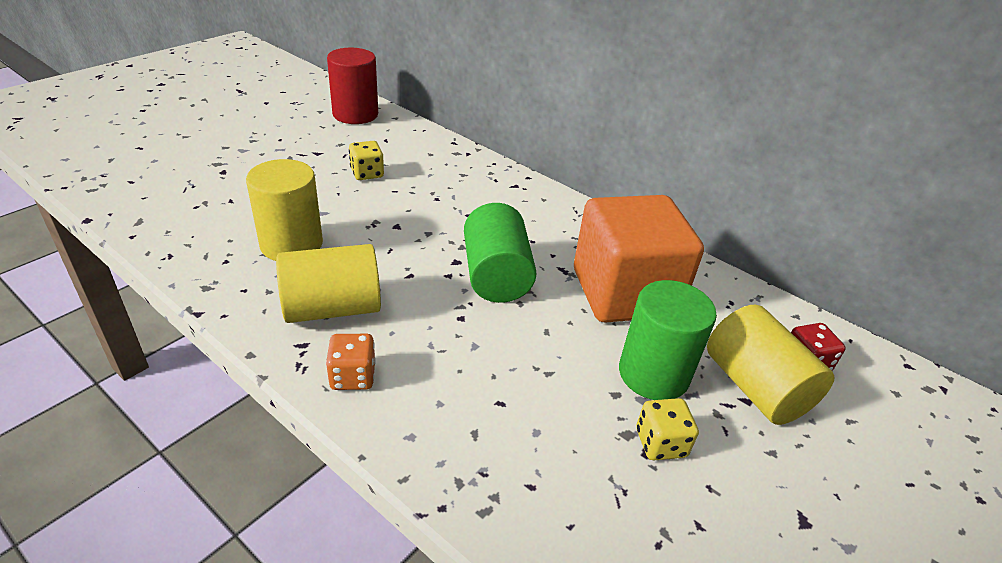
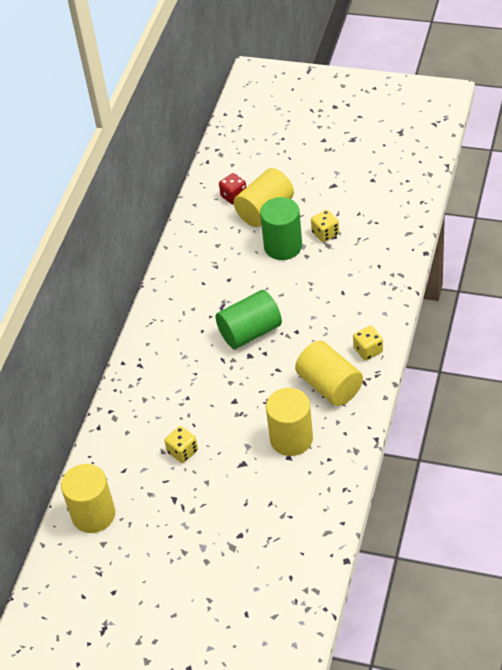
camera: 105 degrees left, 10 degrees up
orange dice [326,334,376,390] -> yellow dice [353,326,383,360]
red cylinder [327,48,378,124] -> yellow cylinder [61,464,115,533]
orange cube [574,195,704,323] -> none

